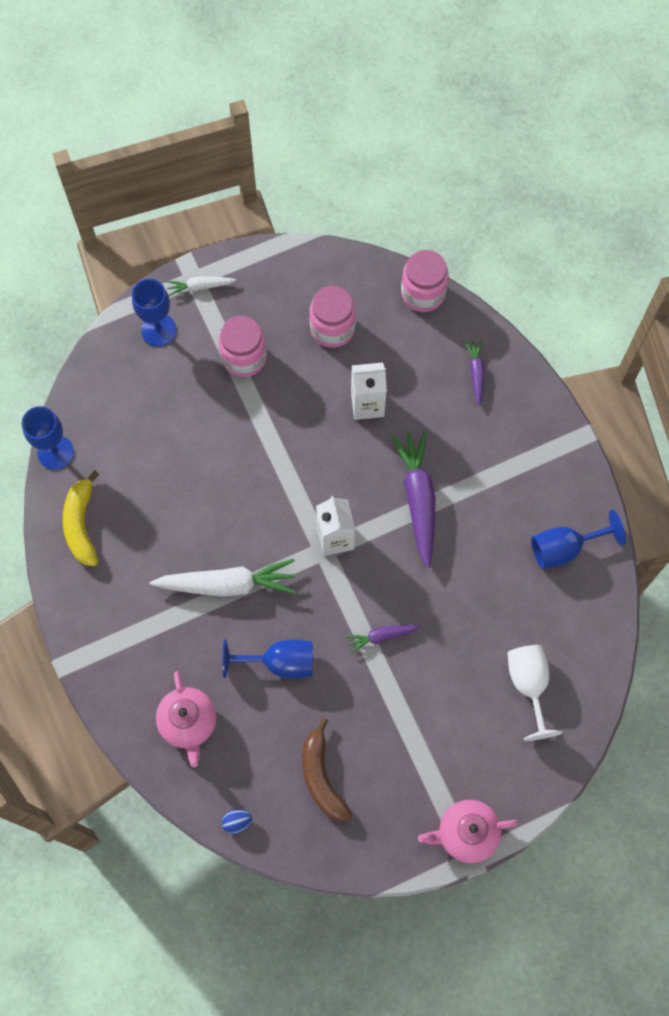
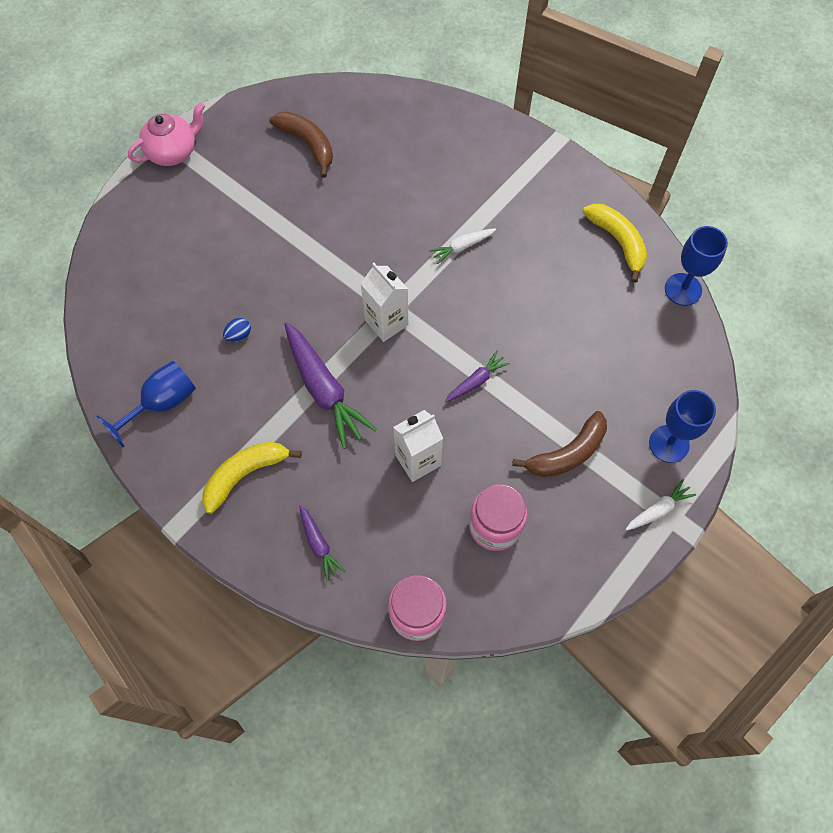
camera: 155 degrees right, 5 degrees down
white carrot [150,559,296,597] -> white carrot [429,228,496,264], size x0.51
pink teapot [156,671,217,768] -> none
pink jar [218,316,267,377] -> brown banana [512,411,607,477]
blue goblet [222,639,313,678] -> none
blue egg [222,810,252,834] -> blue egg moved to [223,318,251,342]
purple carrot [346,625,421,653] -> purple carrot moved to [445,351,510,402]
white goblet [507,645,563,741] -> none
none -> yellow banana [202,442,302,514]

